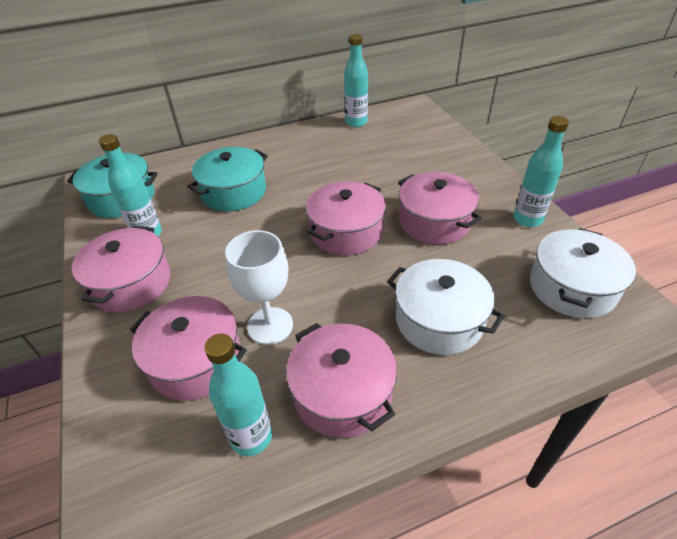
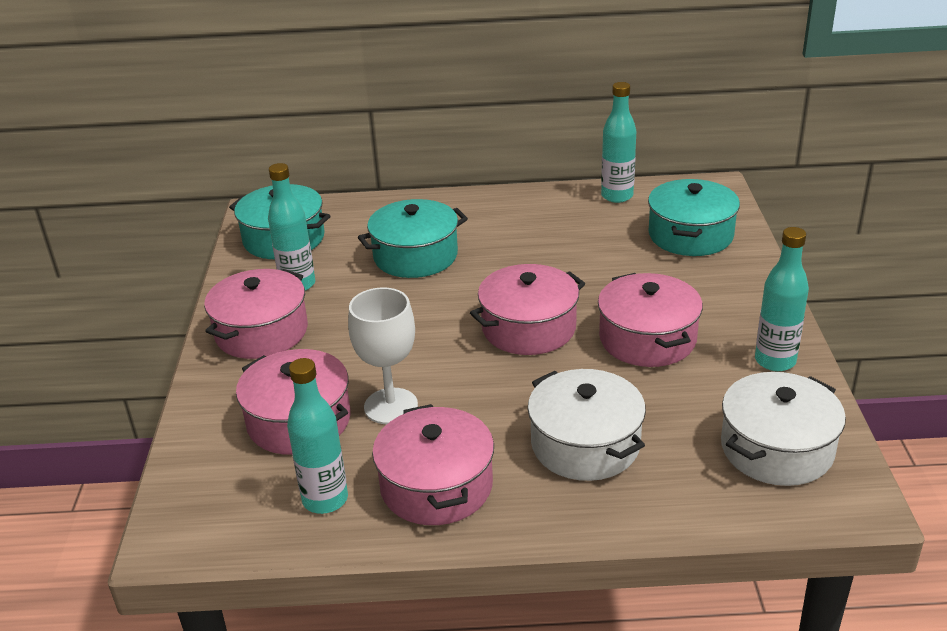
camera: 20 degrees right, 10 degrees down
none -> turquoise pot [648,179,740,256]

